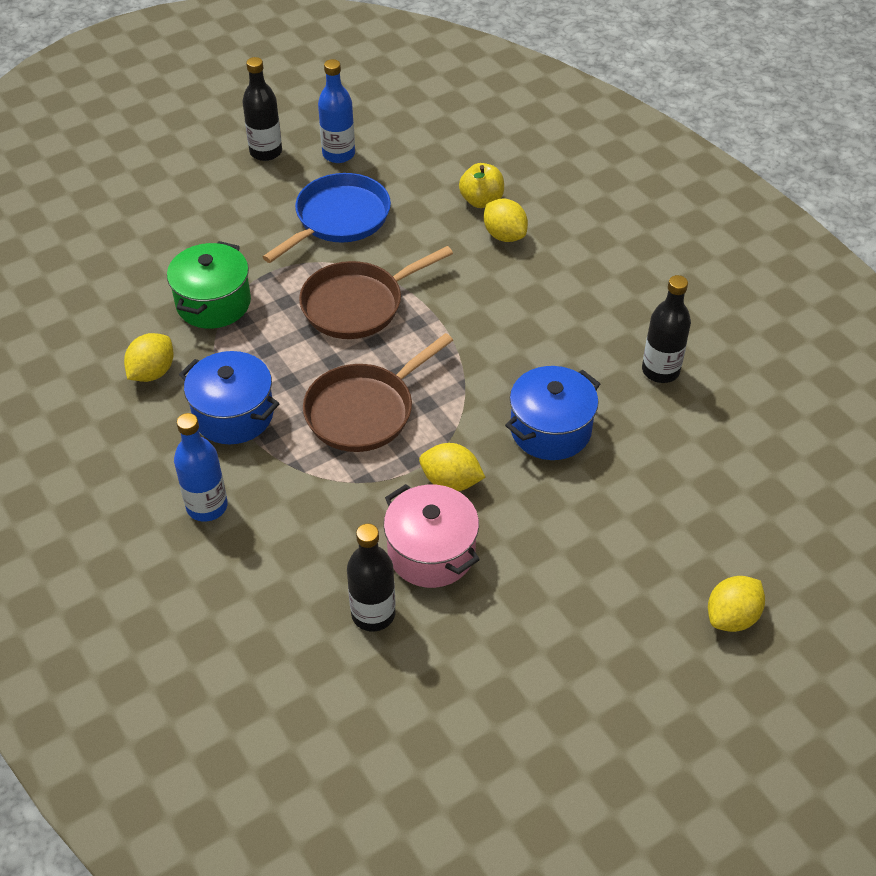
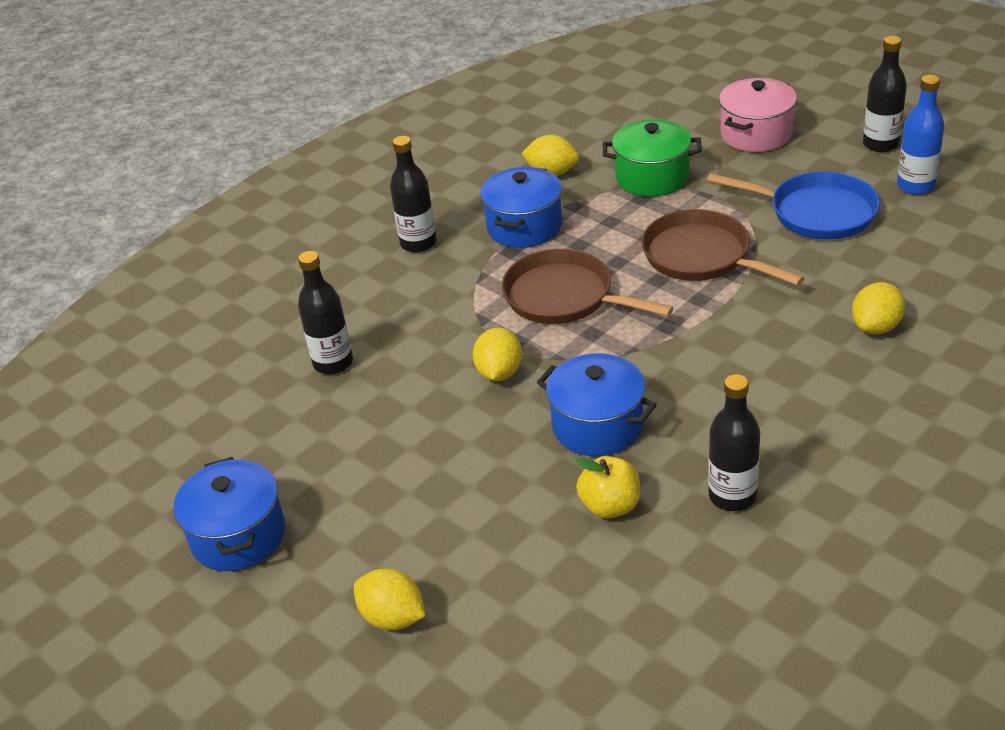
camera: 80 degrees right, 10 degrees down
blue bottle [174,413,228,522] -> black bottle [390,136,437,253]
pink pot [384,484,480,588] -> pink pot moved to [719,78,797,152]
yellow apple [459,163,504,208] -> yellow apple moved to [576,456,640,518]
none -> blue pot [174,457,285,571]

